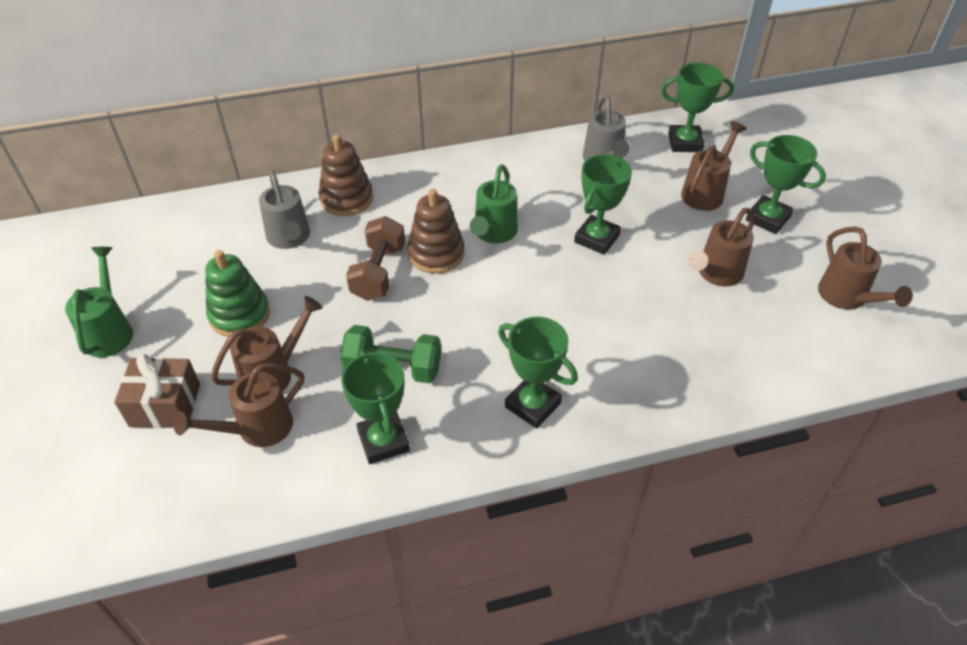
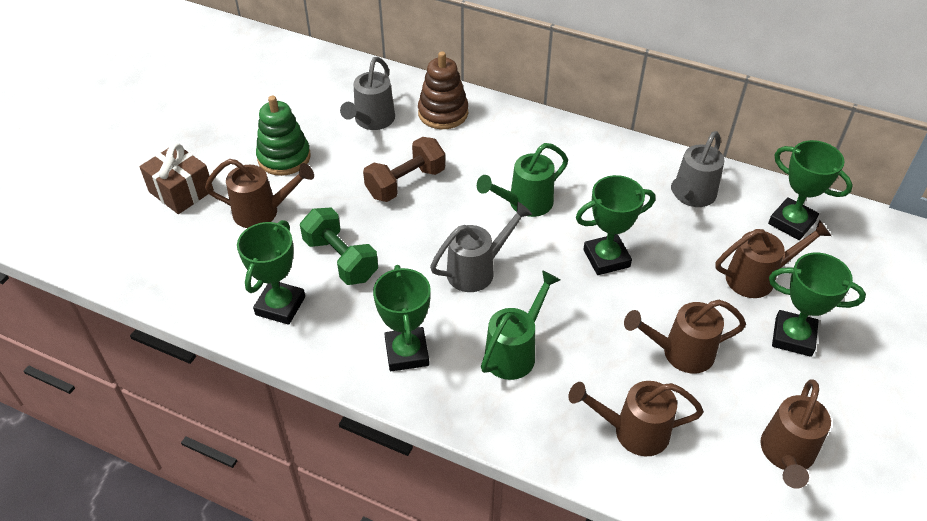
camera: 40 degrees right, 0 degrees up
green watering can [65,247,133,357] -> green watering can moved to [481,270,560,380]
brown watering can [173,363,304,447] -> brown watering can moved to [568,381,704,457]
brown stacking toy [408,189,465,274] -> none
green trophy [746,135,826,234] -> green trophy turned 60 degrees counterclockwise [769,253,866,357]
none -> grey watering can [430,202,532,292]

